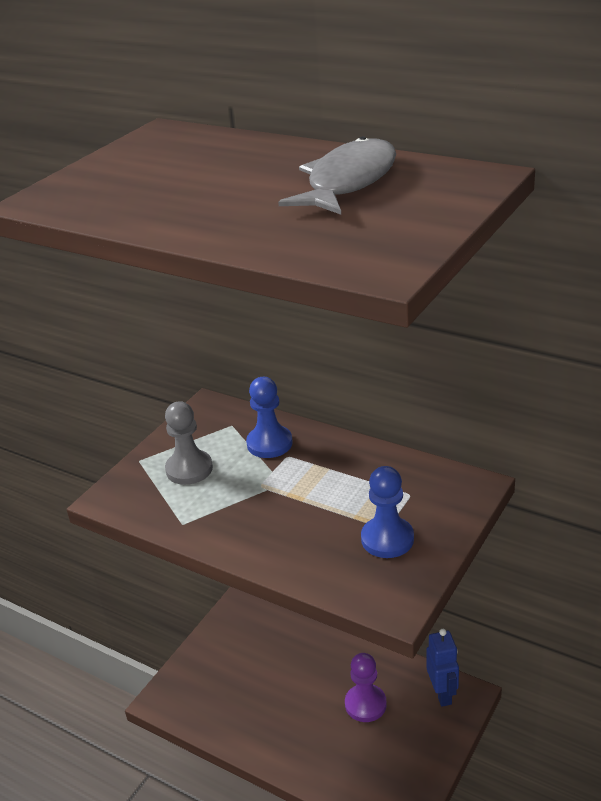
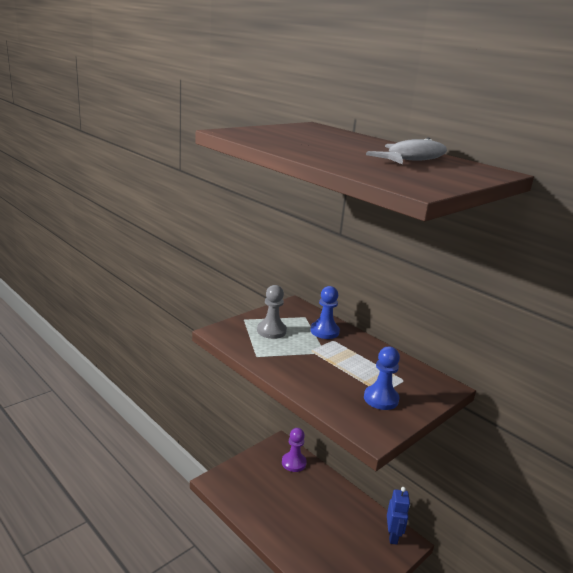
camera: 10 degrees right, 10 degrees down
purple pawn [345,653,387,722] -> purple pawn moved to [282,428,307,472]

